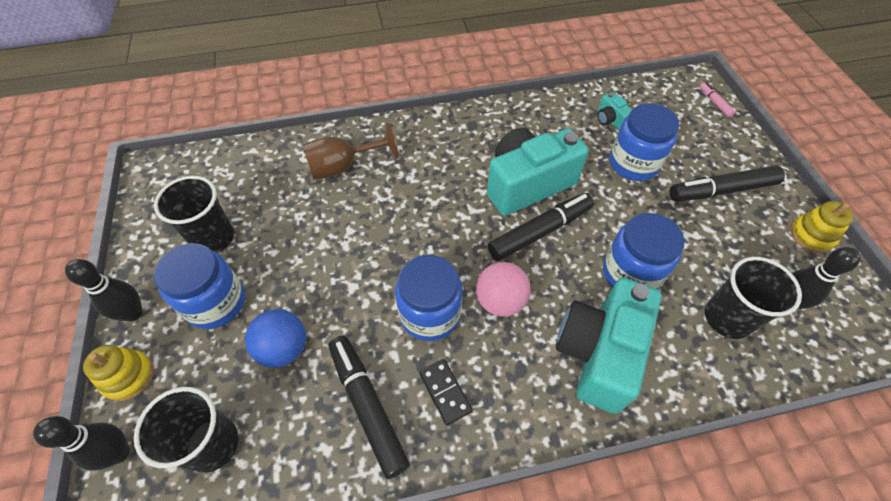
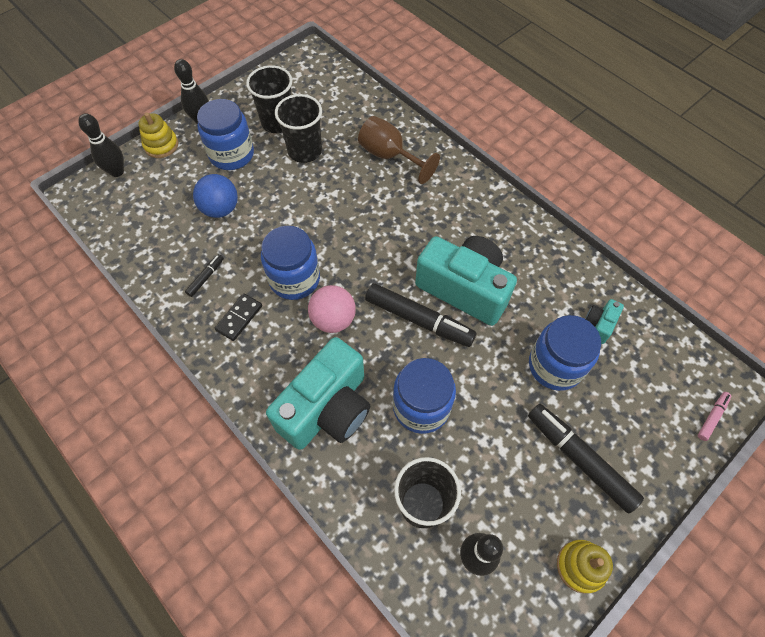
camera: 60 degrees right, 5 degrees up
black cup [134,387,239,473] -> black cup moved to [275,94,322,163]
black marker [329,335,410,479] -> black marker [185,254,224,297], size x0.47
turquoise camera [556,278,662,414] -> turquoise camera turned 135 degrees clockwise [266,337,370,450]

